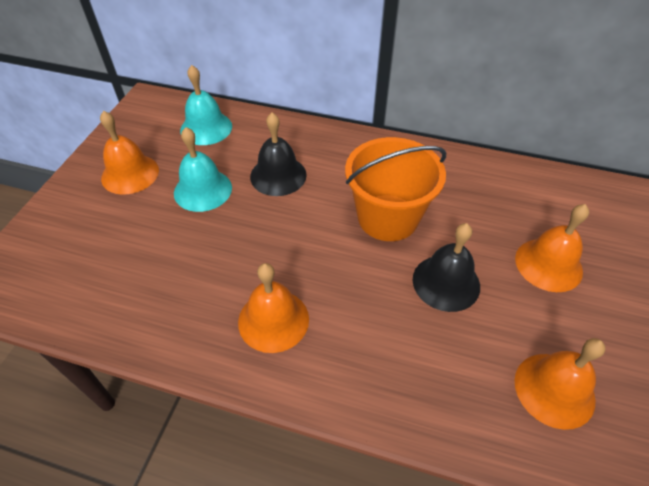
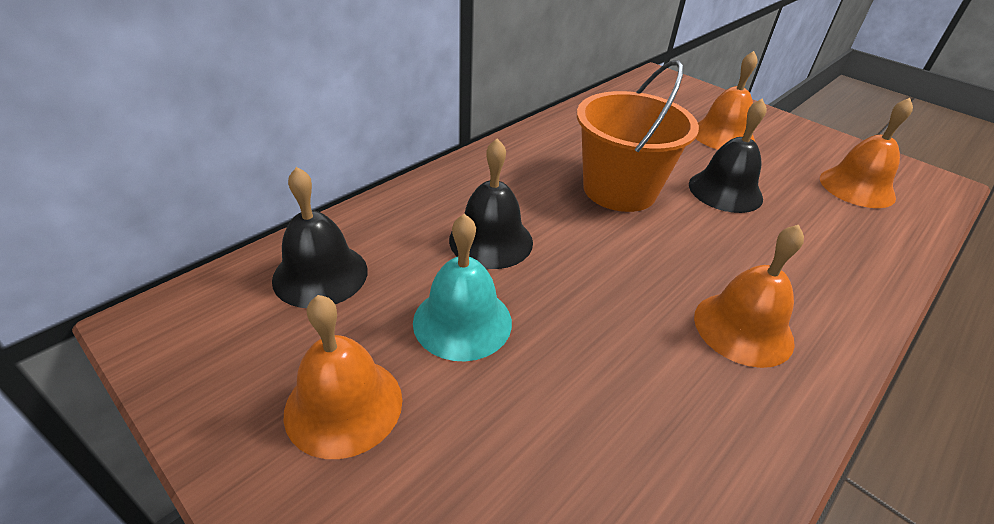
camera: 65 degrees left, 10 degrees down
turquoise bell [180,65,232,145] -> black bell [272,167,368,308]

